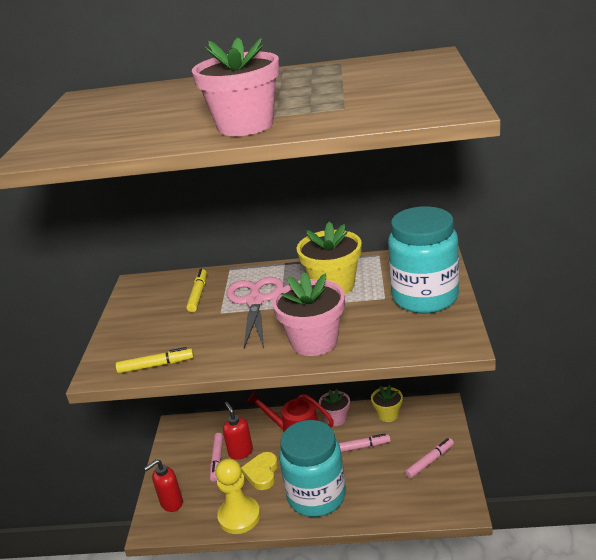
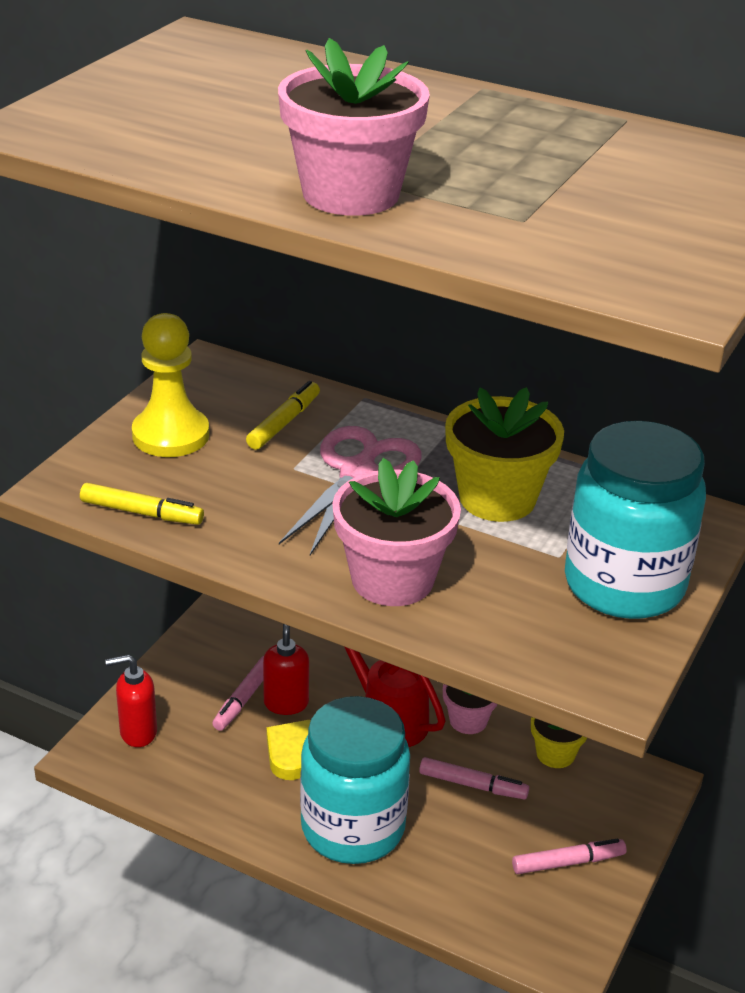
camera: 20 degrees right, 5 degrees up
yellow pawn [215,458,260,534] -> yellow pawn moved to [132,313,209,457]

